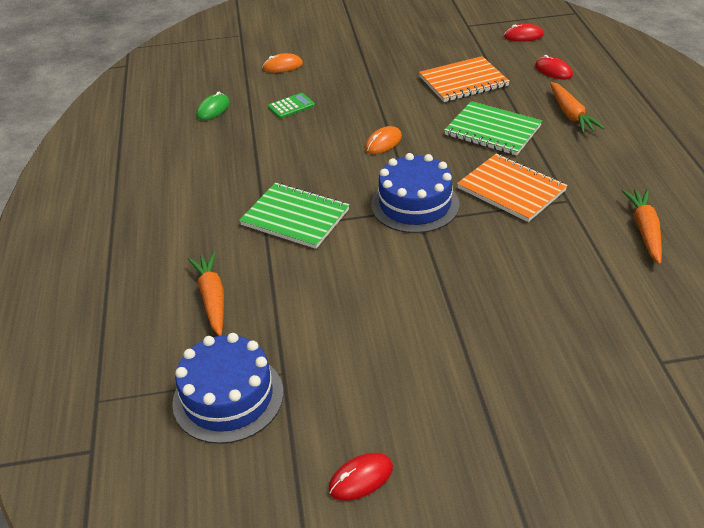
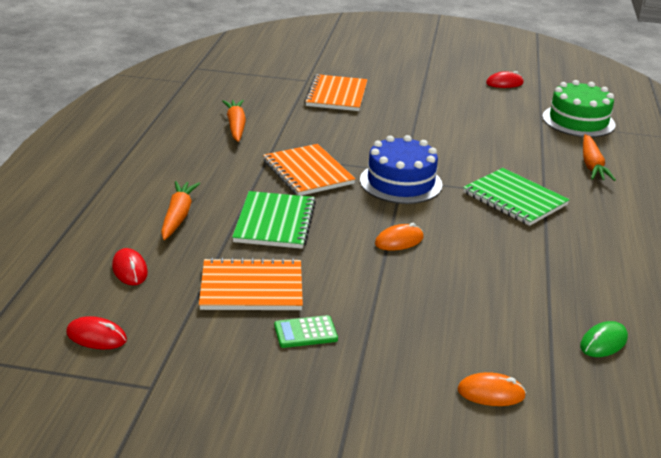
camera: 165 degrees left, 10 degrees down
blue cake [172,333,283,444] -> green cake [542,80,615,137]
green calculator [268,93,315,119] -> green calculator moved to [274,315,338,348]
green notebook [444,101,542,156] -> green notebook turned 45 degrees clockwise [232,191,316,249]
orange carrot [622,189,662,264] -> orange carrot turned 150 degrees clockwise [222,100,246,142]
none -> orange notebook [304,74,368,111]

